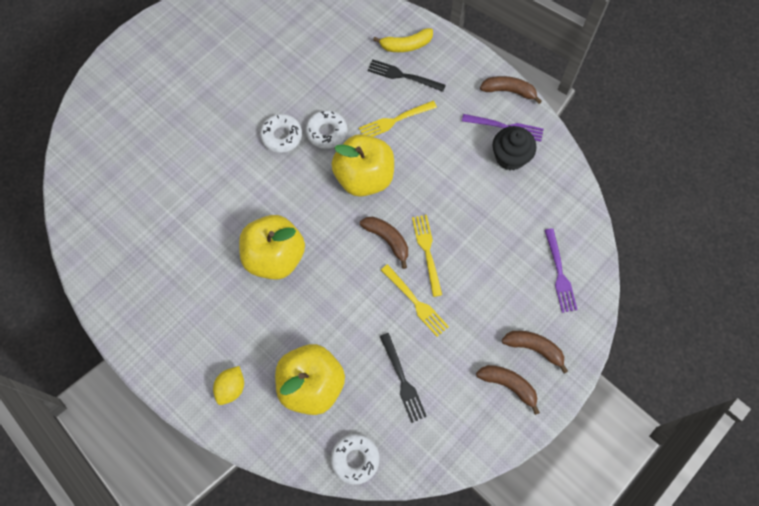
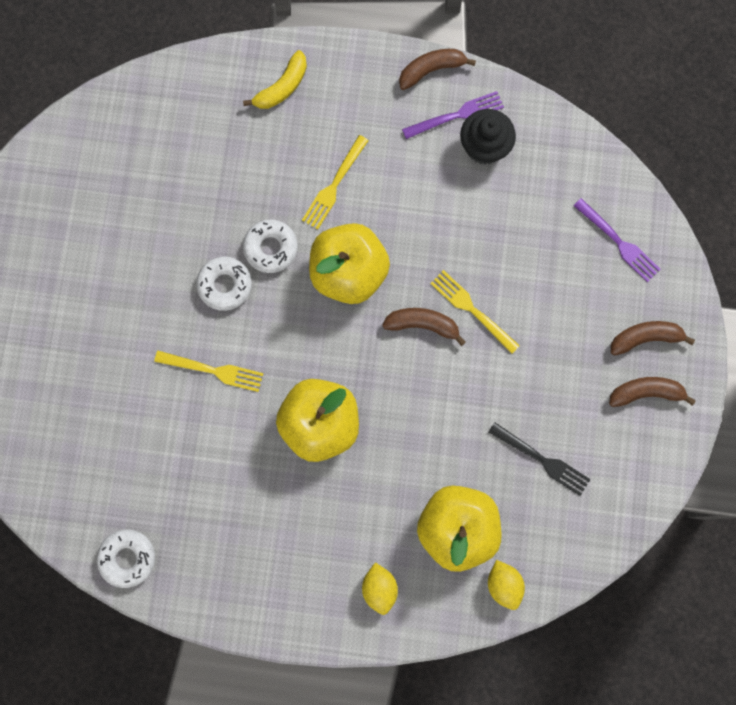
camera: 35 degrees left, 10 degrees up
white donut [331,434,380,485] -> white donut moved to [97,529,155,588]
black fork [368,59,446,92] -> none
yellow fork [381,264,449,337] -> yellow fork moved to [154,351,264,392]
none -> yellow lemon [488,560,525,610]

